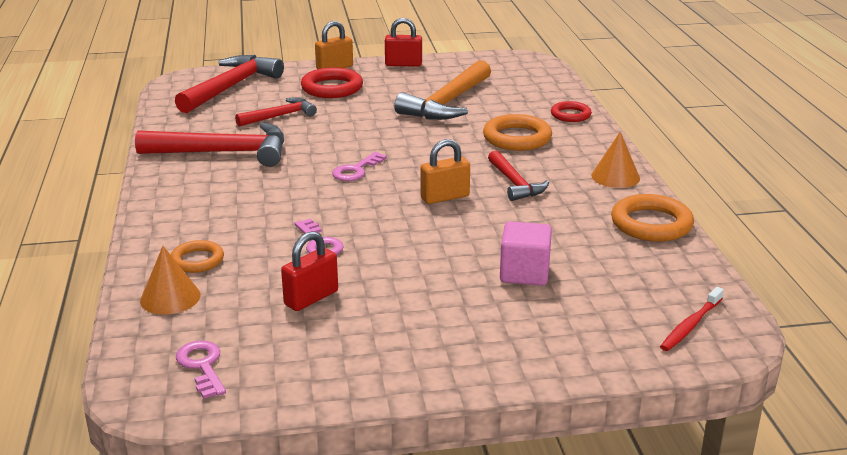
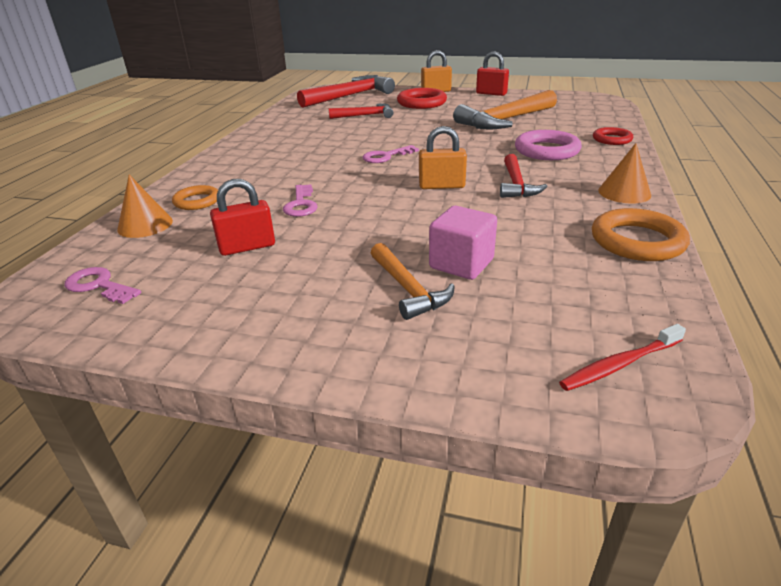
camera: 25 degrees right, 5 degrees up
red hammer [135,123,284,167] -> none
pink key [176,341,226,399] -> pink key turned 60 degrees counterclockwise [64,267,141,304]
orange ring [483,114,552,151] -> pink ring [515,130,582,160]
none -> orange hammer [371,243,455,320]

